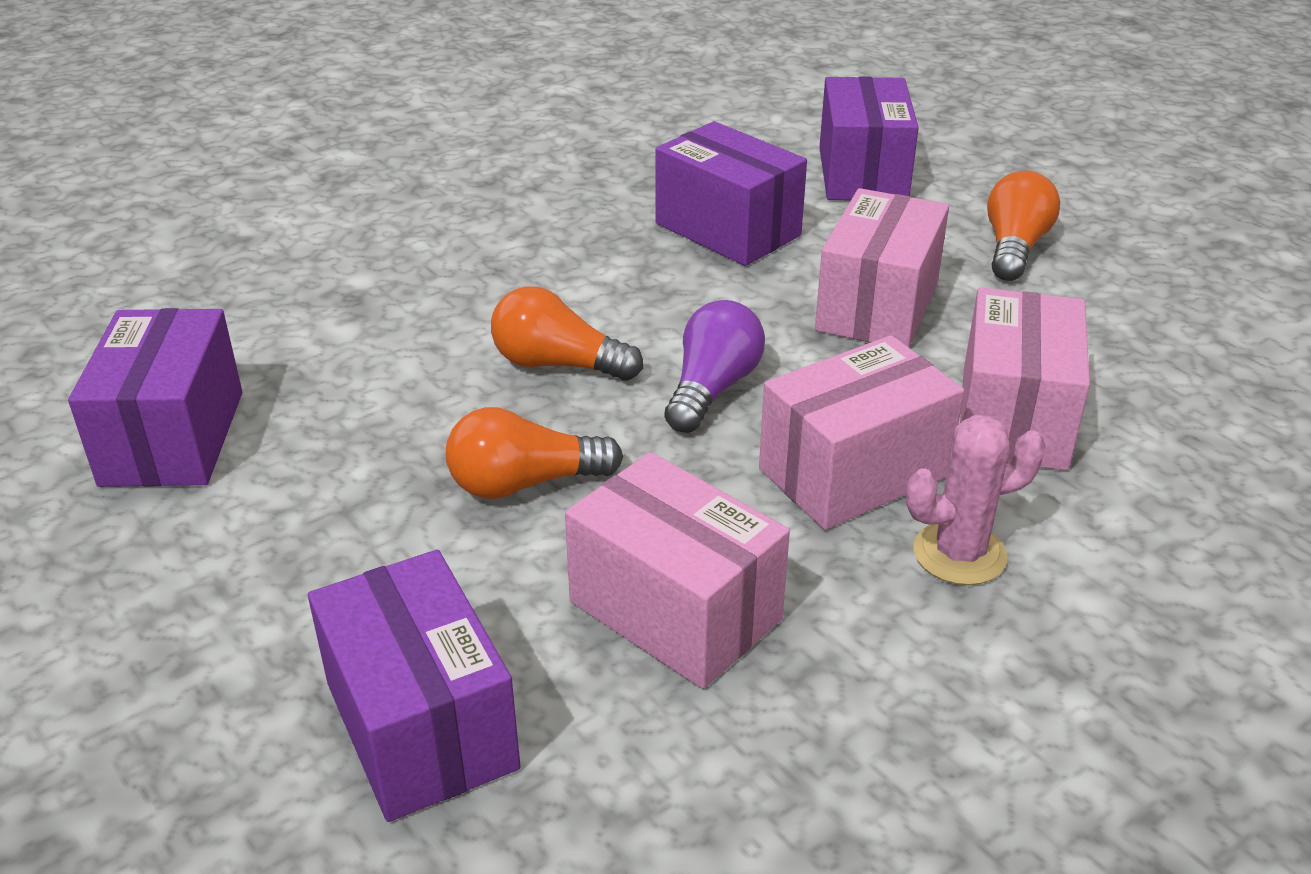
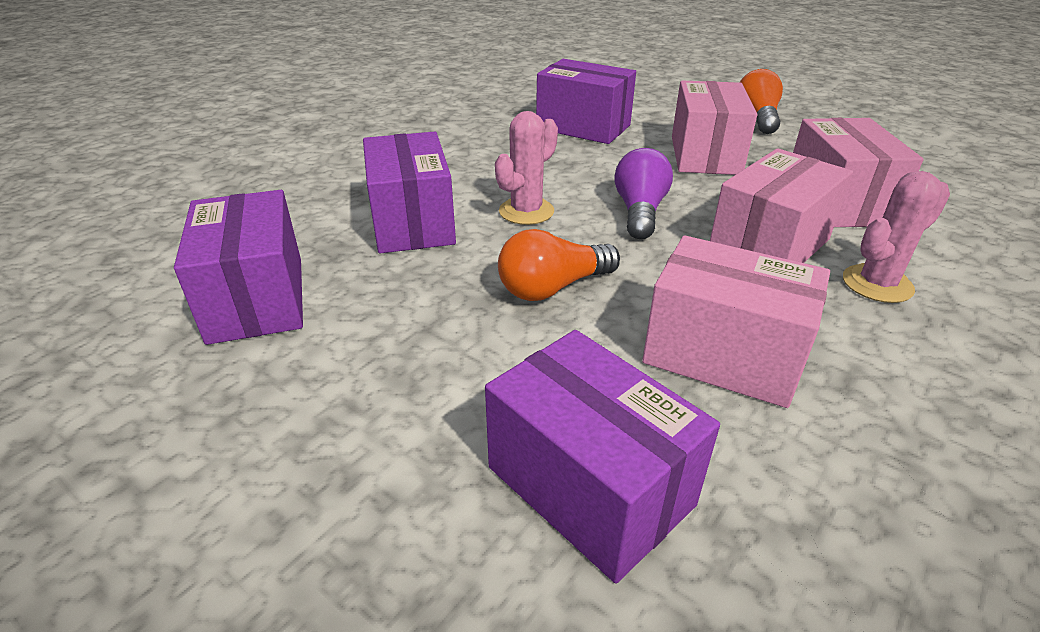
camera: 15 degrees left, 0 degrees up
orange light bulb [491,286,643,381] -> pink cactus [495,111,558,225]
purple box [819,76,919,200] -> purple box moved to [363,132,456,253]

